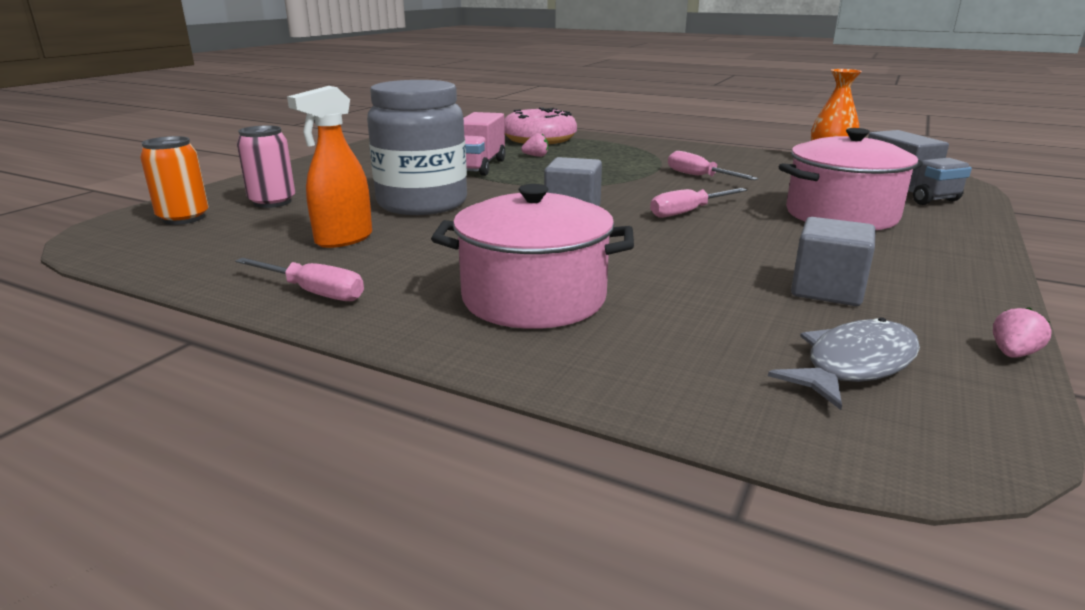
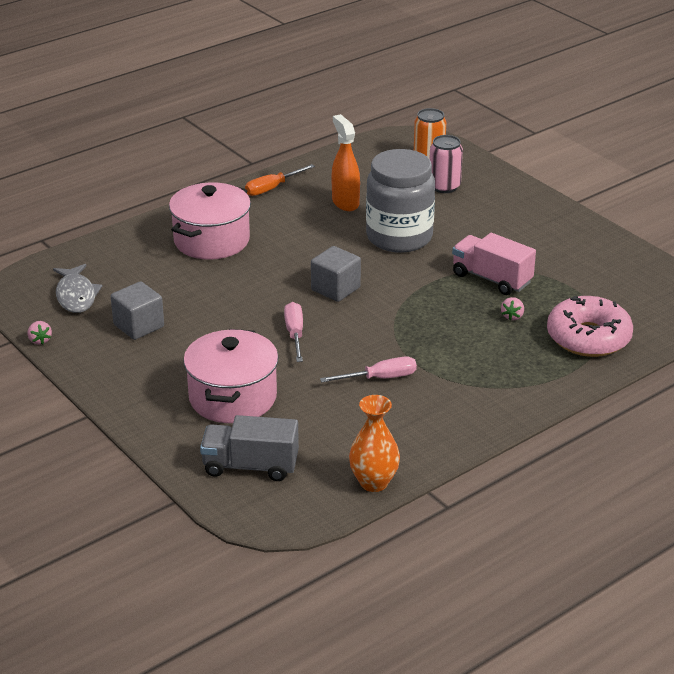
camera: 115 degrees right, 10 degrees up
pink screwdriver [235,258,364,301] -> orange screwdriver [245,164,315,196]

